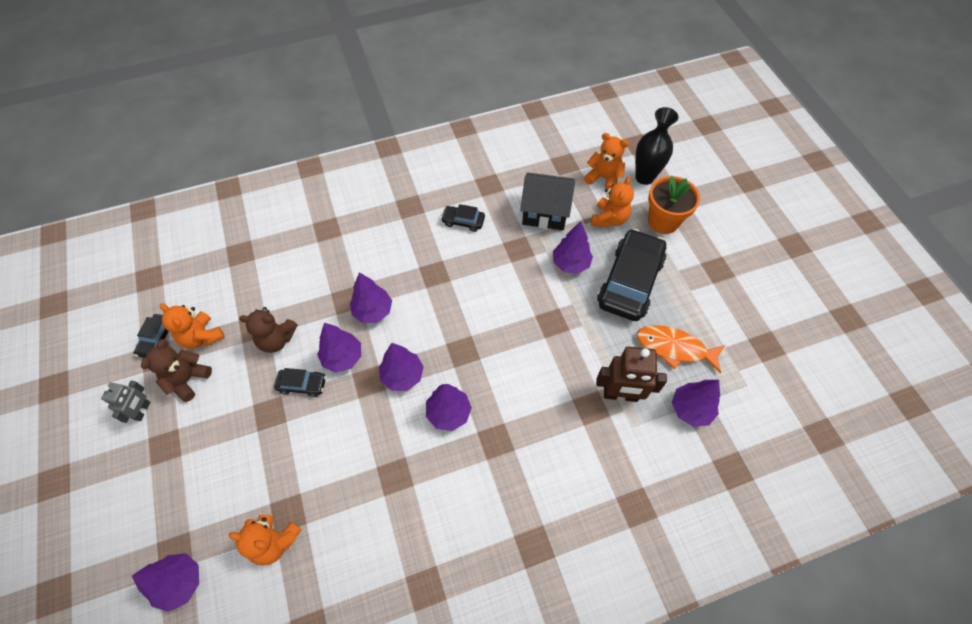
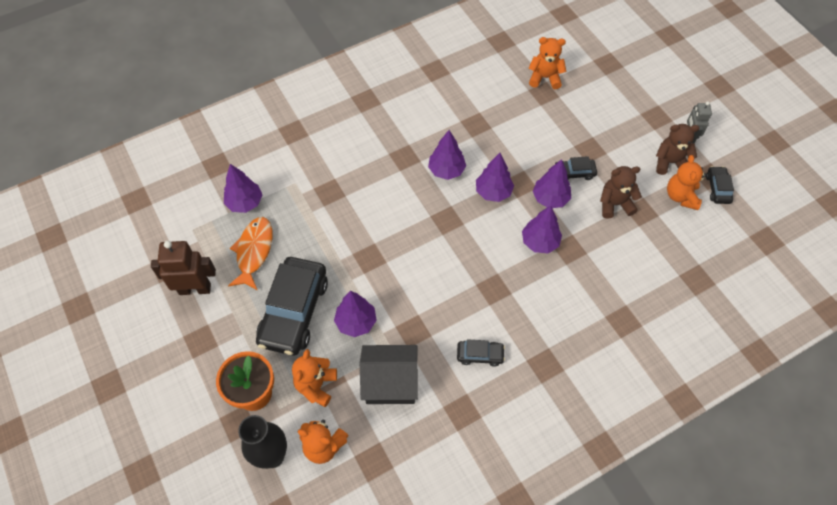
camera: 170 degrees right, 0 degrees up
purple tree [132,553,199,612] -> none
brown teddy bear [141,339,212,402] -> brown teddy bear turned 105 degrees counterclockwise [656,124,699,175]
orange teddy bear [160,303,225,349] -> orange teddy bear turned 120 degrees counterclockwise [667,155,707,210]
brown robot [596,347,667,402] -> brown robot moved to [151,241,216,295]
orange fish [637,325,725,374] -> orange fish turned 90 degrees counterclockwise [228,217,273,290]

